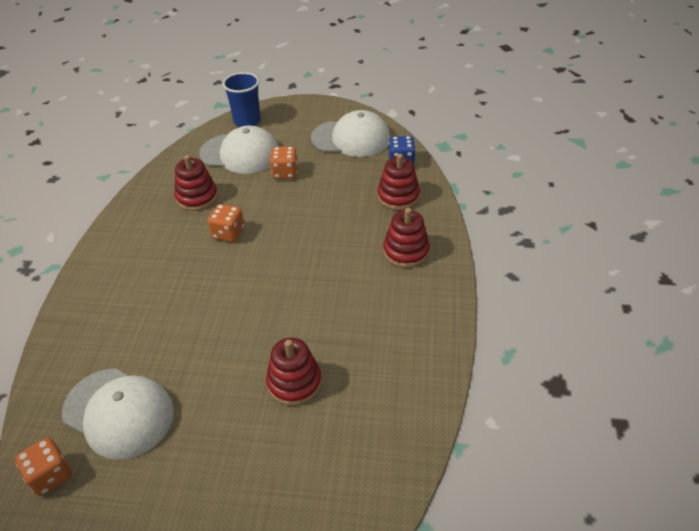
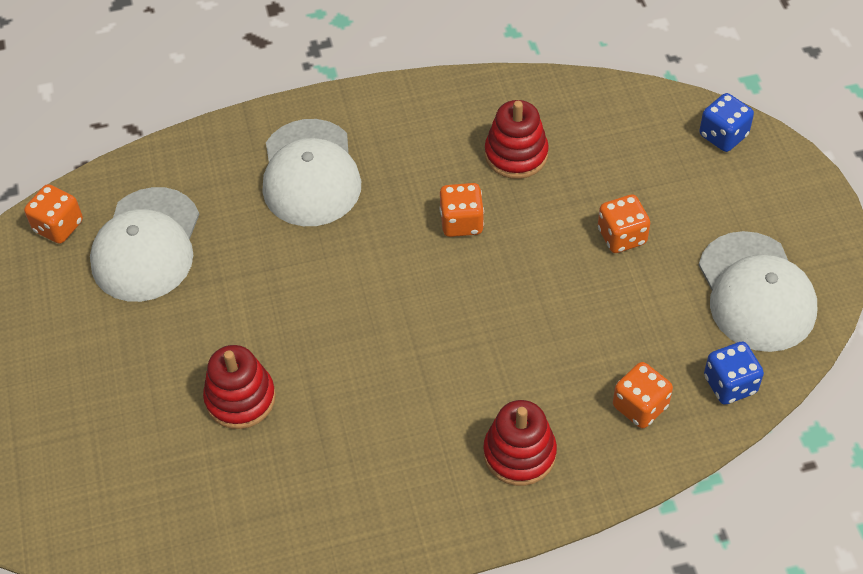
camera: 70 degrees right, 10 degrees up
white cap [199,126,279,174] -> white cap moved to [263,119,361,226]
blue cup [222,72,261,127] -> blue dice [699,93,754,152]
red stacking toy [377,154,420,210] -> orange dice [613,362,673,428]

